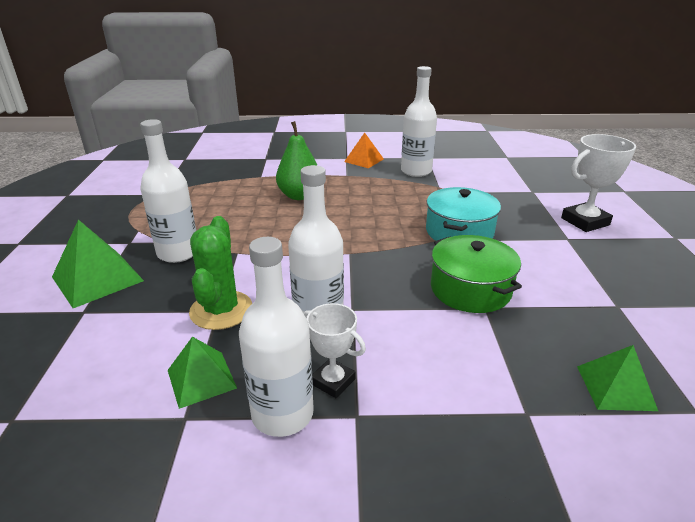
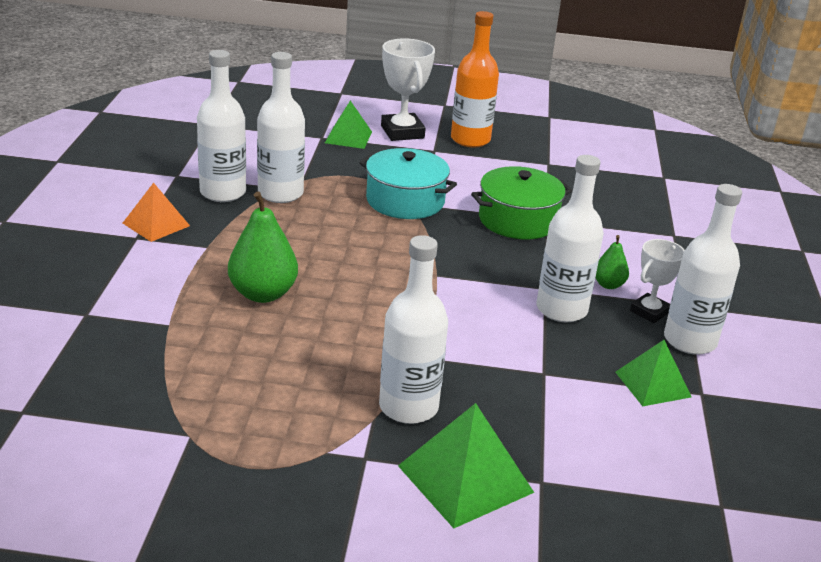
camera: 85 degrees left, 0 degrees up
green cactus [189,216,252,330] -> none
green pyramid [577,345,658,411] -> green pyramid moved to [325,101,372,149]
none -> white bottle [257,52,305,203]
none -> orange bottle [451,11,499,148]
none -> green pear [596,235,629,289]

